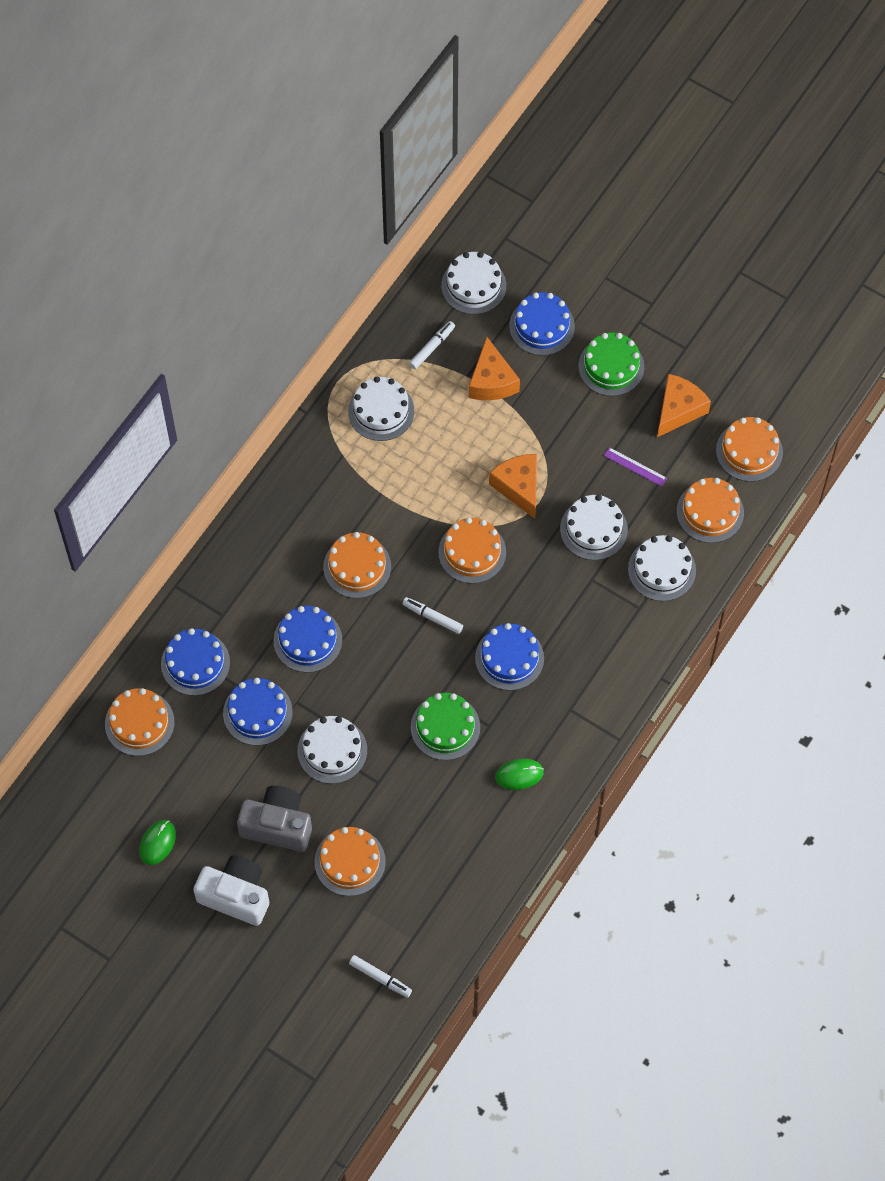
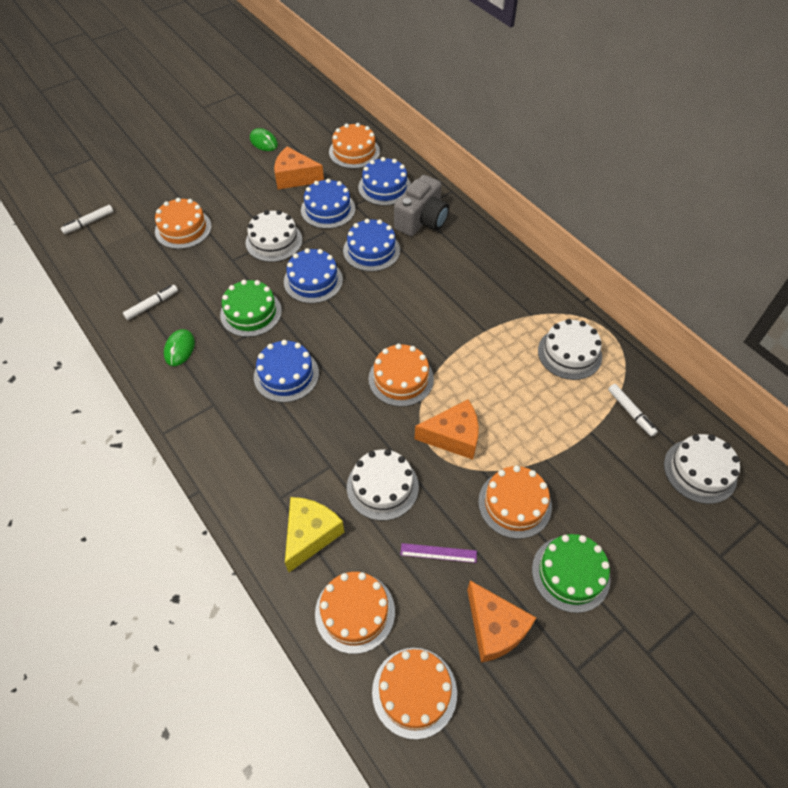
camera: 110 degrees right, 10 degrees down
white camera [193,856,269,926] -> none
grey camera [237,786,312,852] -> grey camera moved to [394,175,449,236]
orange cake [323,532,391,598] -> orange cake moved to [478,465,552,539]
white marker [402,597,463,634] -> white marker moved to [123,285,178,320]
orange cheese [469,337,520,400] -> orange cheese moved to [274,147,324,189]
blue cake [509,292,575,356] -> blue cake moved to [284,248,343,303]
purple ruler [604,447,667,487] -> purple ruler turned 45 degrees clockwise [400,543,477,563]
white cake [628,535,696,601] -> yellow cheese [285,497,344,572]

